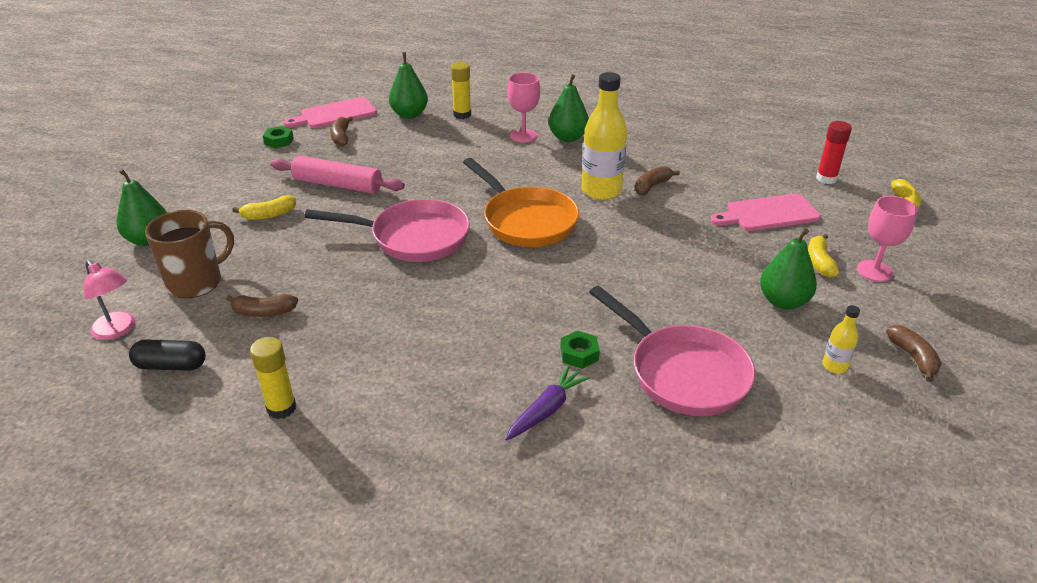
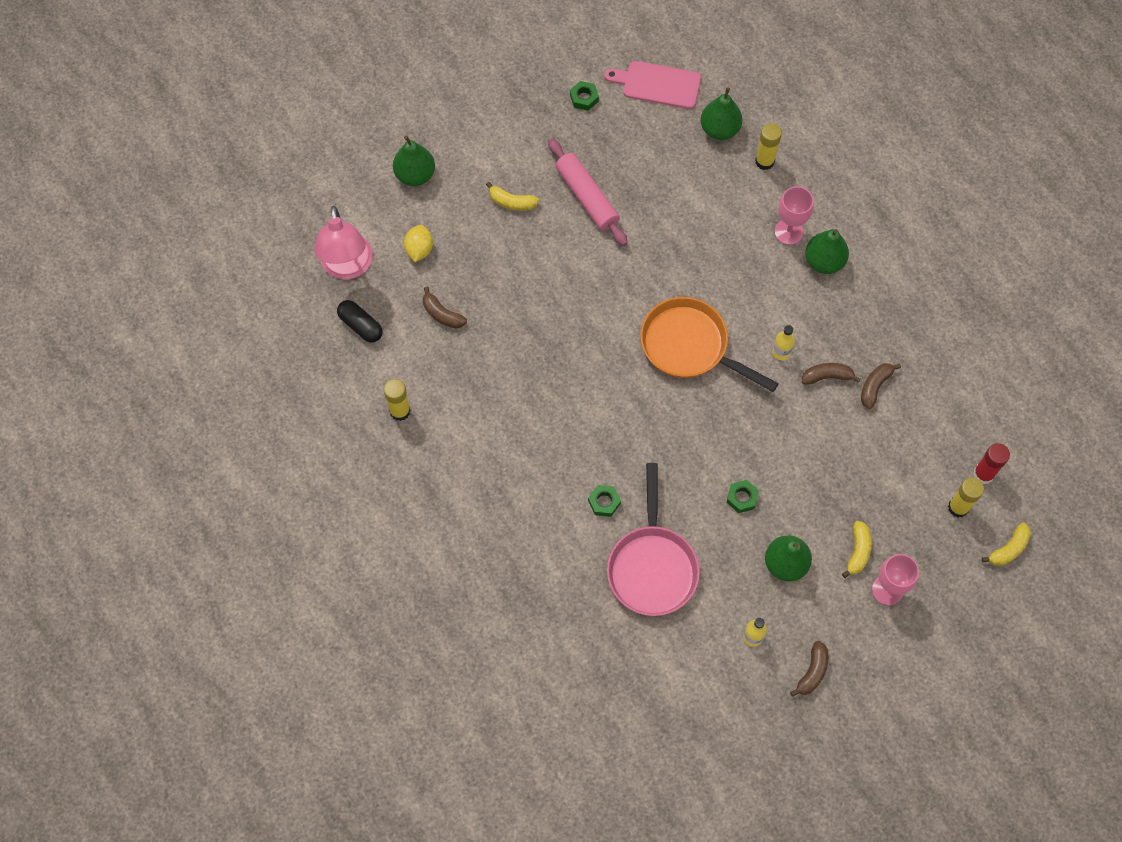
camera: 40 degrees right, 30 degrees up
pink lamp [83,260,136,340] -> pink lamp [314,206,373,279], size x1.60
brown mug [145,210,234,298] -> yellow lemon [404,225,433,262]
pink pan [304,199,470,262] -> none
brown banana [330,116,353,146] -> brown banana moved to [861,363,901,409]
orange pan [463,158,579,247] -> orange pan turned 120 degrees clockwise [640,297,779,392]
purple carrot [505,365,590,441] -> none
yellow bottle [582,72,627,200] -> yellow bottle [772,325,795,360], size x0.47
pink cutting board [711,193,821,231] -> none
yellow banana [808,234,839,278] -> yellow banana turned 150 degrees clockwise [842,521,872,578]
none -> green nut [727,480,759,513]
none -> yellow glue stick [948,477,984,518]

